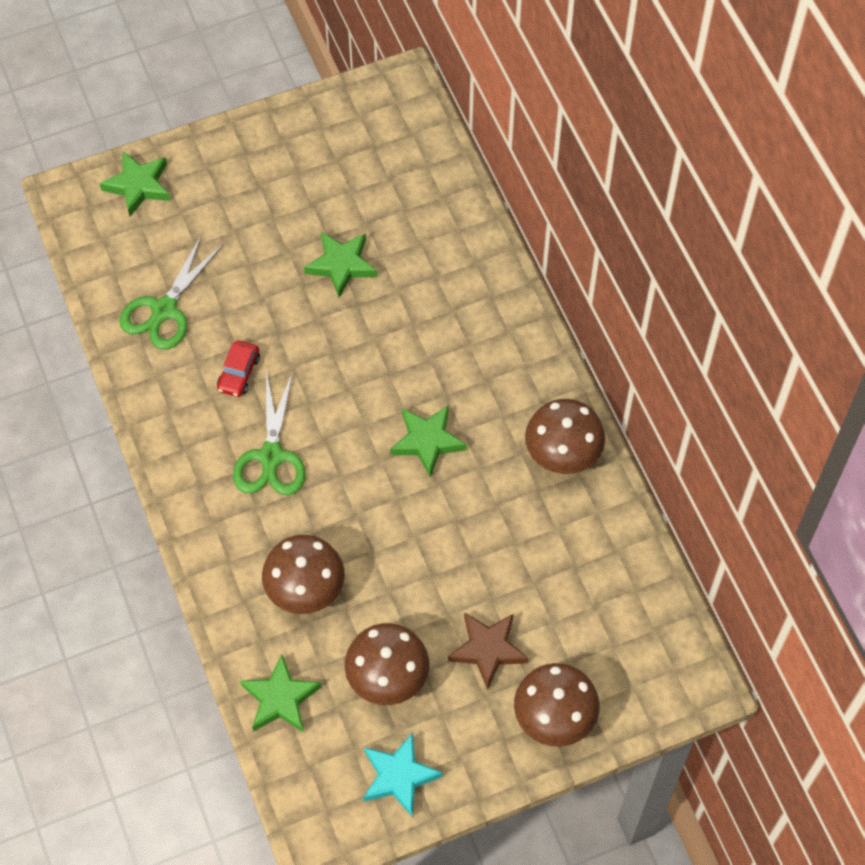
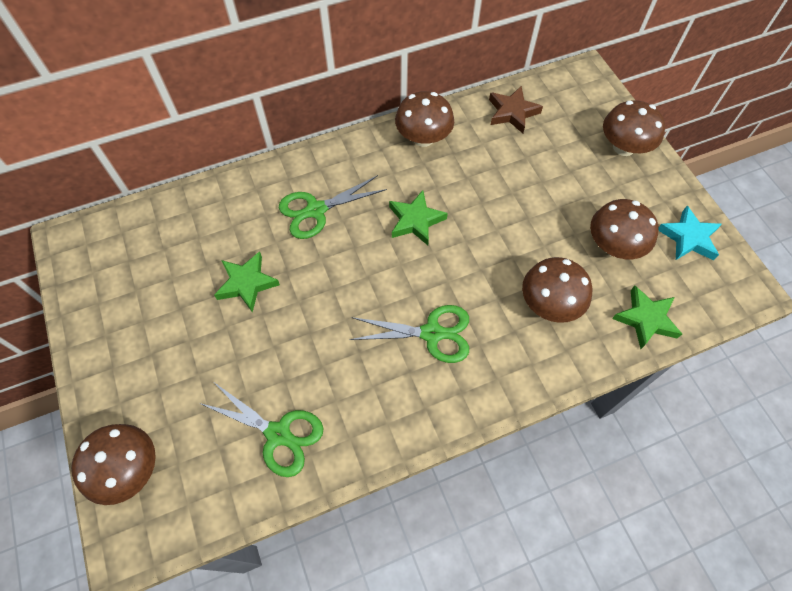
camera: 90 degrees left, 0 degrees up
green star [99,152,171,216] -> brown mushroom [71,424,156,505]
red car [217,340,260,397] -> none
brown star [448,612,529,690] -> brown star moved to [489,86,543,133]
none -> green scissors [279,175,387,239]

